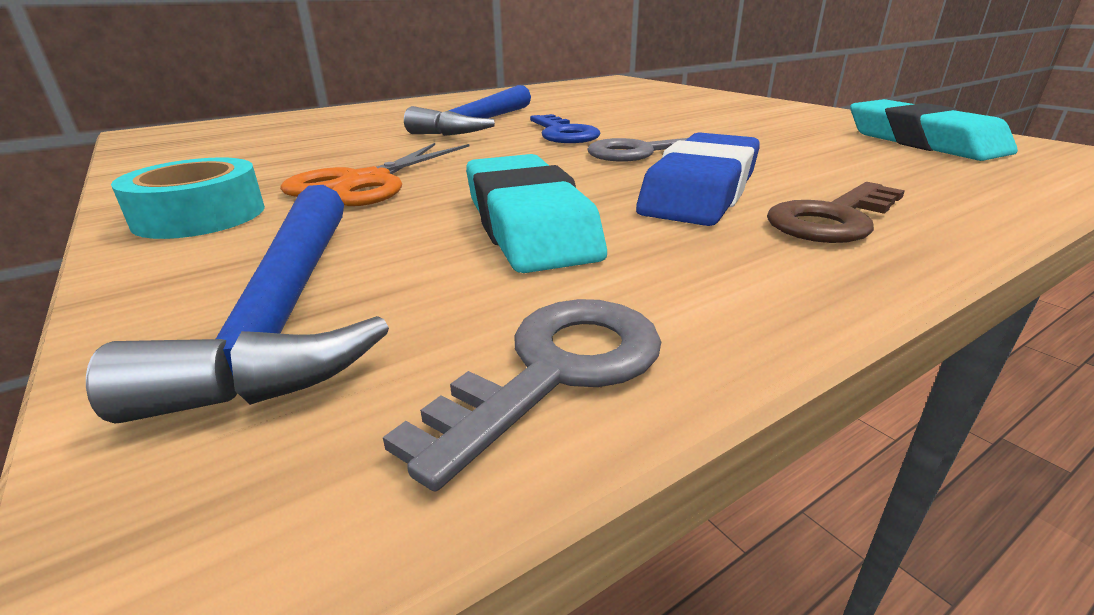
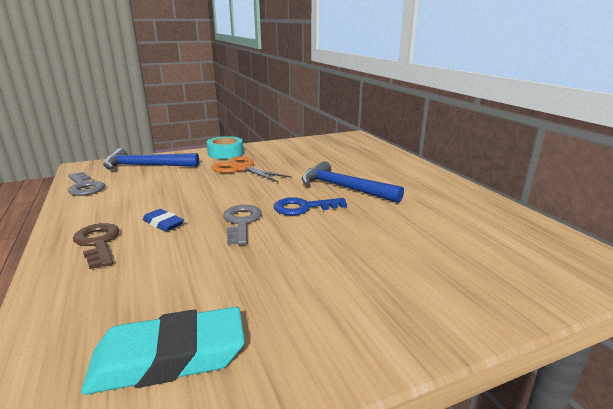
camera: 100 degrees right, 5 degrees down
turquoise eraser [466,154,607,273] -> none
blue eraser [636,132,760,226] -> blue eraser [143,209,184,232], size x0.52

